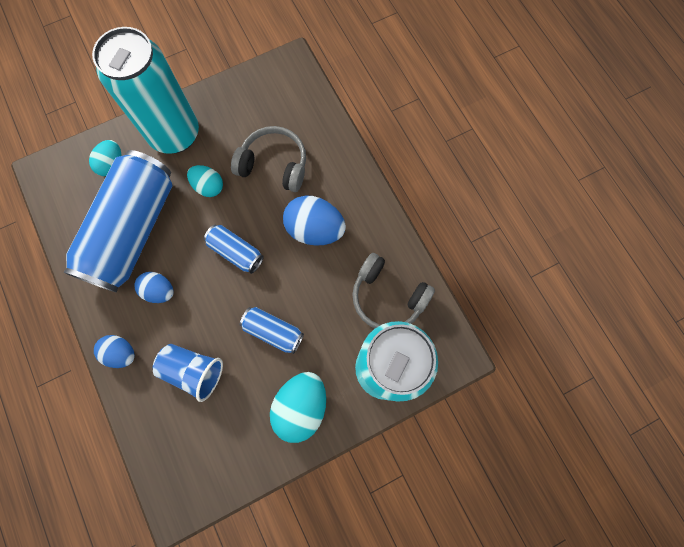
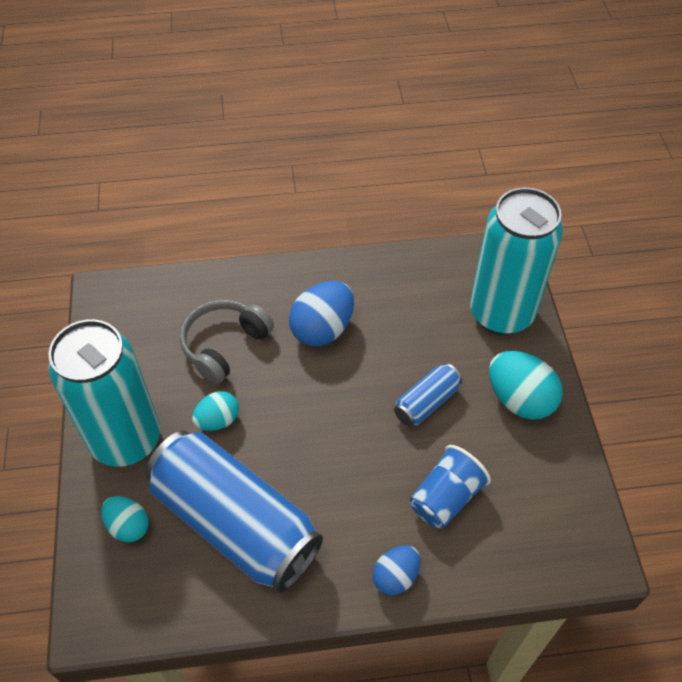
camera: 70 degrees left, 20 degrees down
blue egg [134,272,174,303] -> none
blue can [204,225,264,274] -> none
grey headphones [352,253,435,328] -> none

